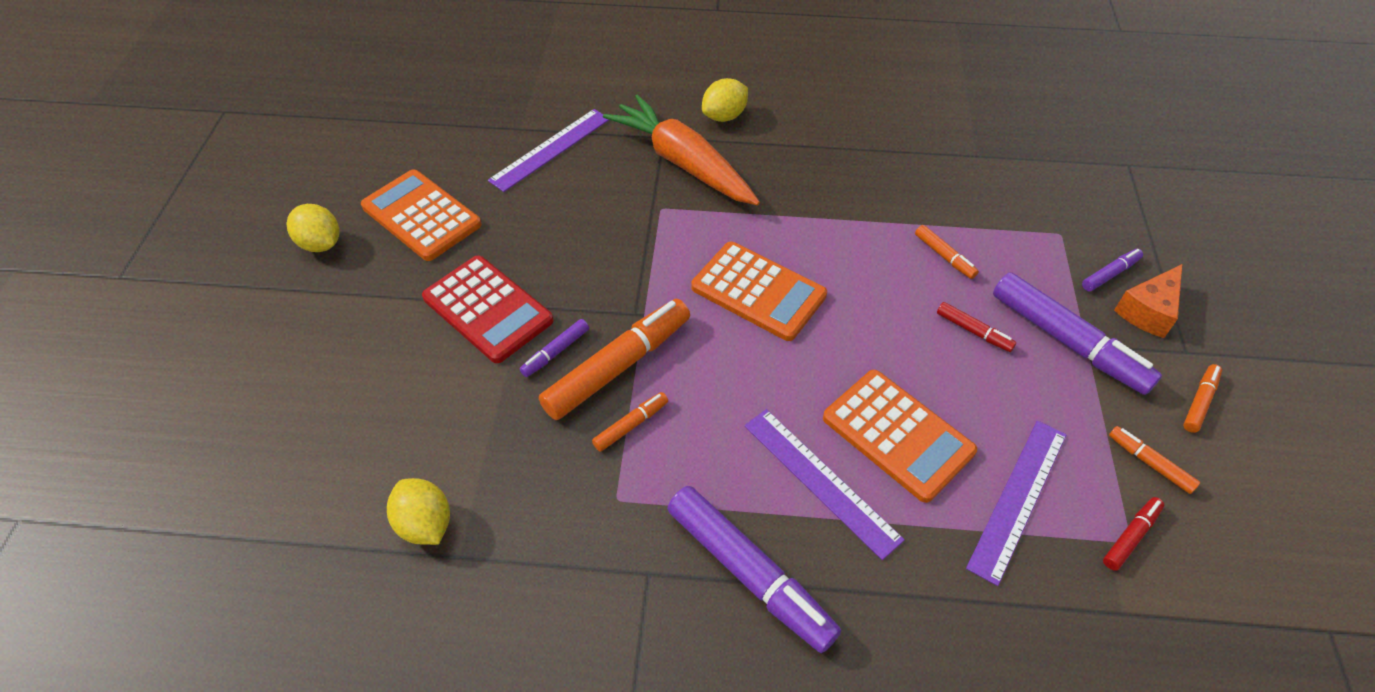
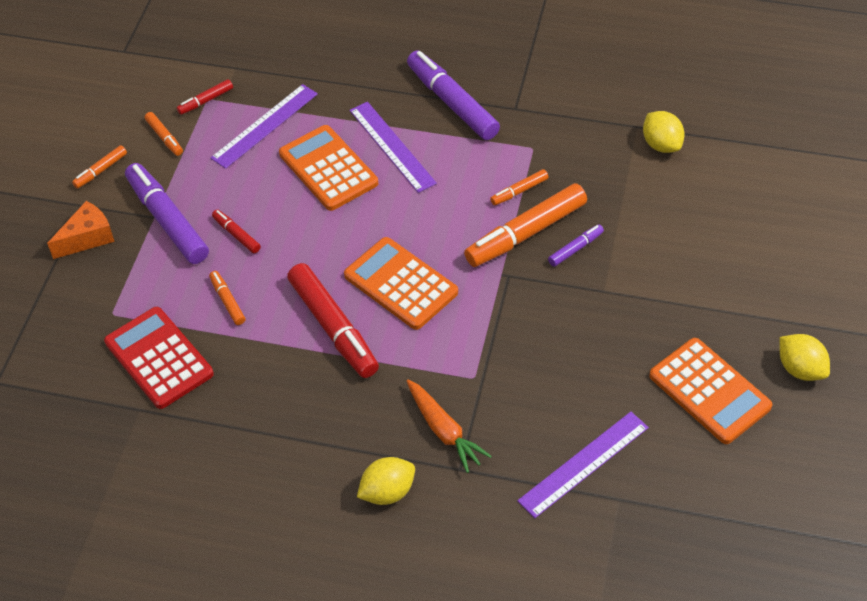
camera: 170 degrees left, 0 degrees up
red calculator [422,256,553,363] -> red calculator moved to [104,307,214,409]
orange carrot [603,94,760,205] -> orange carrot [406,379,492,473], size x0.60
purple marker [1082,249,1143,292] -> none
none -> red marker [287,263,379,378]

